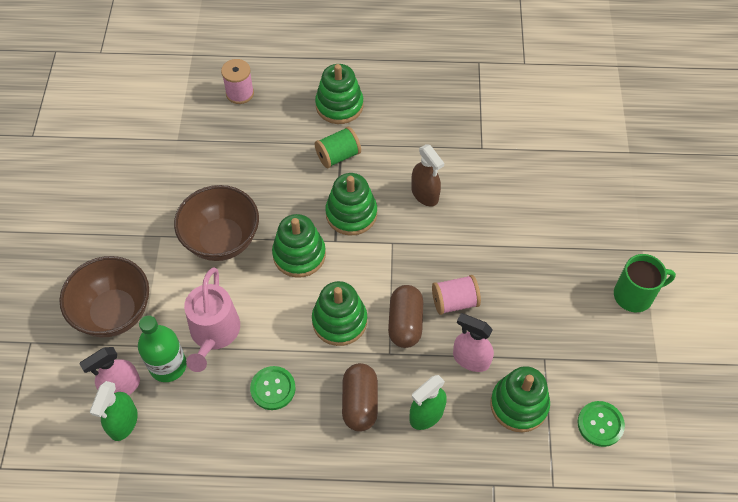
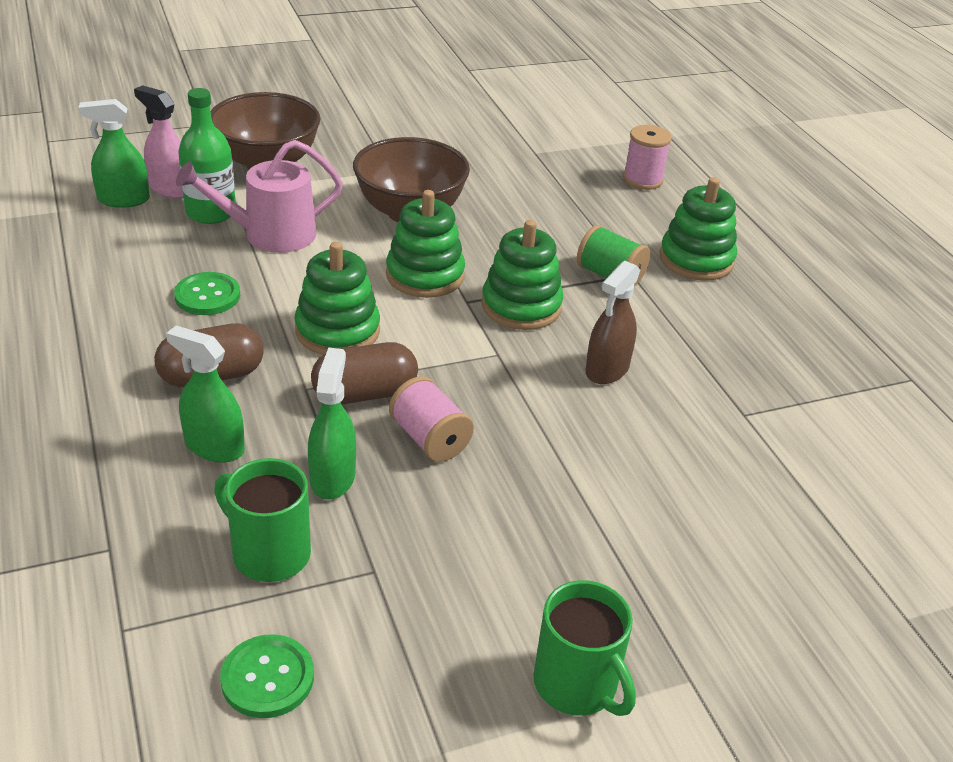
camera: 65 degrees right, 20 degrees down
pink spray bottle [453,313,494,372] -> green spray bottle [308,348,356,499]
green stacking toy [490,366,550,432] -> green mug [214,458,311,582]

